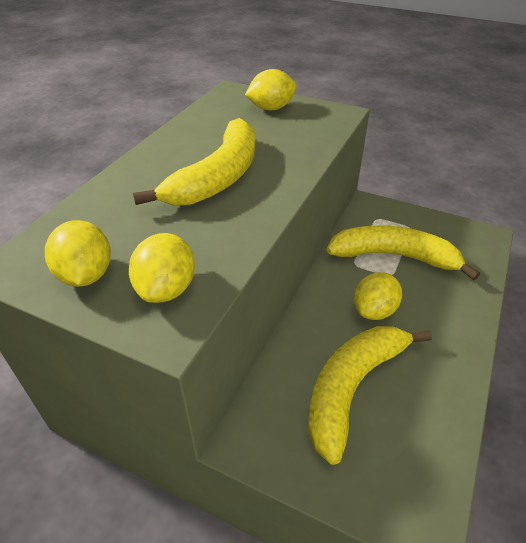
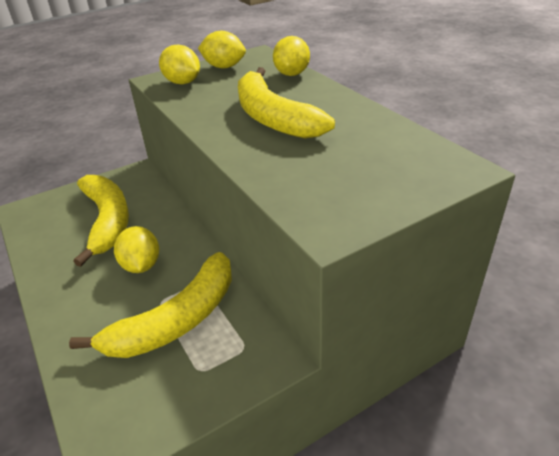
camera: 125 degrees right, 5 degrees down
yellow lemon [245,69,297,110] -> yellow lemon moved to [273,36,310,76]

